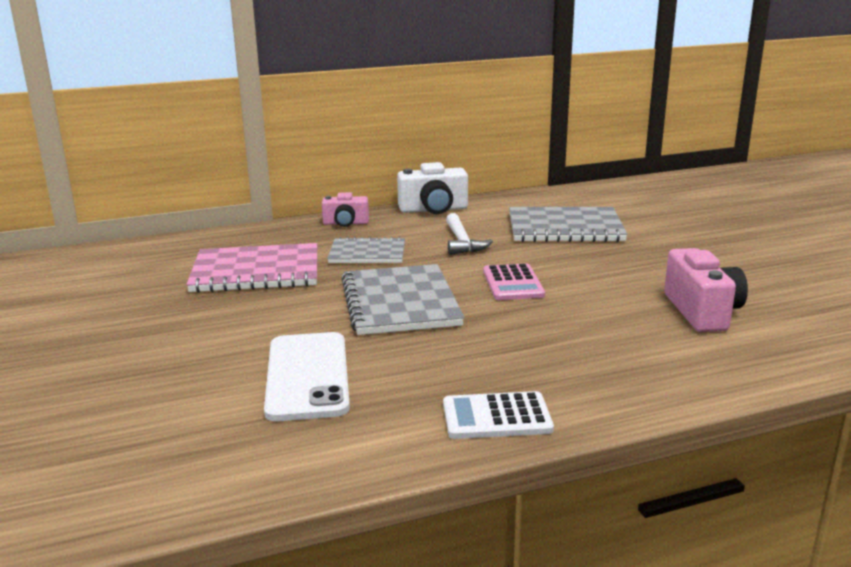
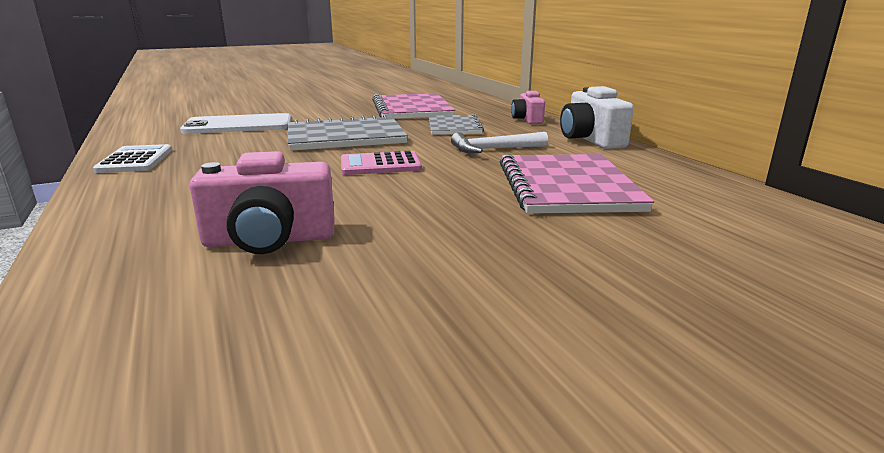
camera: 85 degrees right, 0 degrees up
grey notebook [509,207,628,242] -> pink notebook [500,154,654,214]

